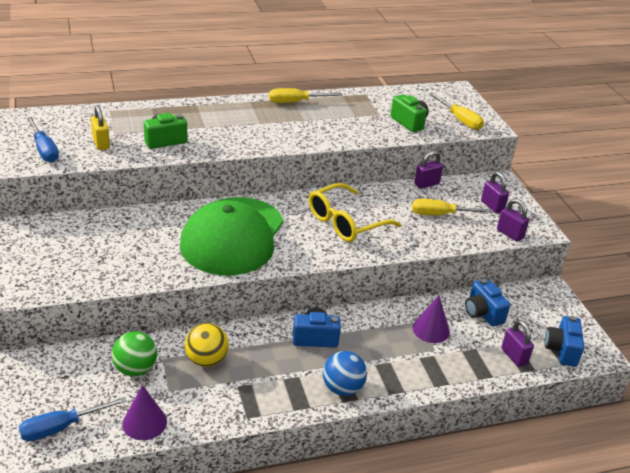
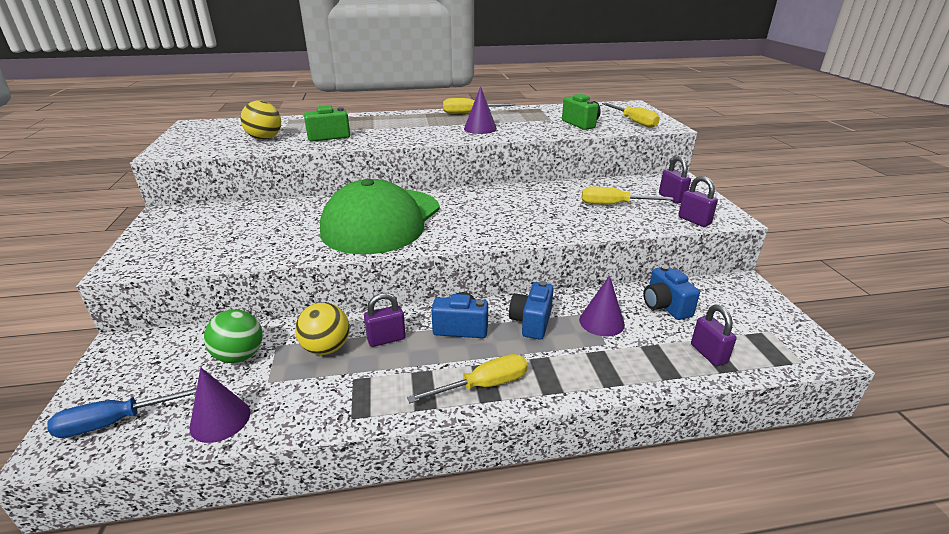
camera: 10 degrees right, 5 degrees down
blue screwdriver [27,117,59,163] -> none
yellow padlock [91,105,110,150] -> yellow ball [241,101,281,140]
yellow glasses [309,183,401,242] -> none
blue ball [323,351,367,396] -> yellow screwdriver [407,354,528,403]
purple padlock [414,151,443,189] -> purple padlock moved to [364,293,406,347]
blue camera [545,316,584,367] -> blue camera moved to [509,281,554,340]
none -> purple cone [464,86,497,134]

